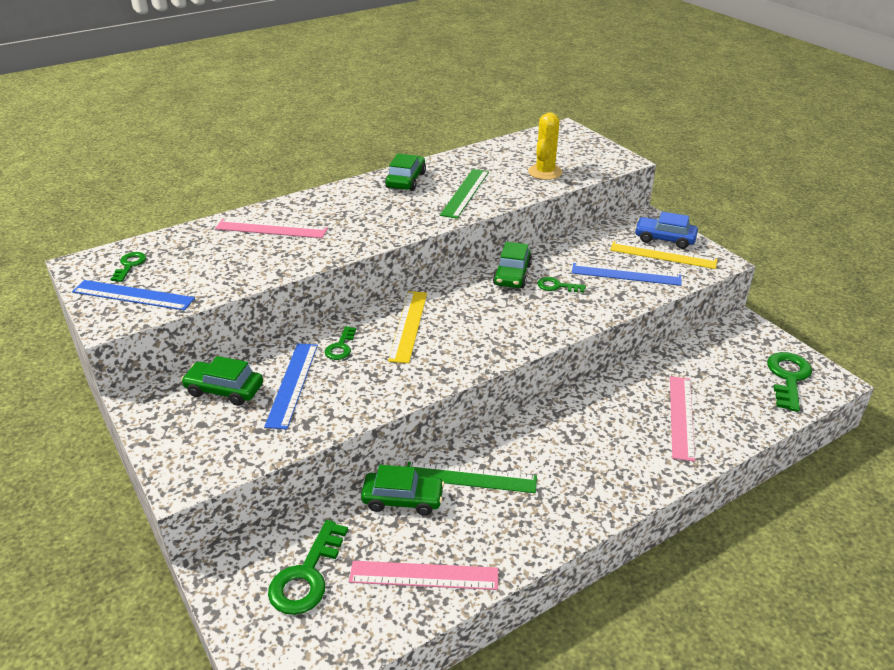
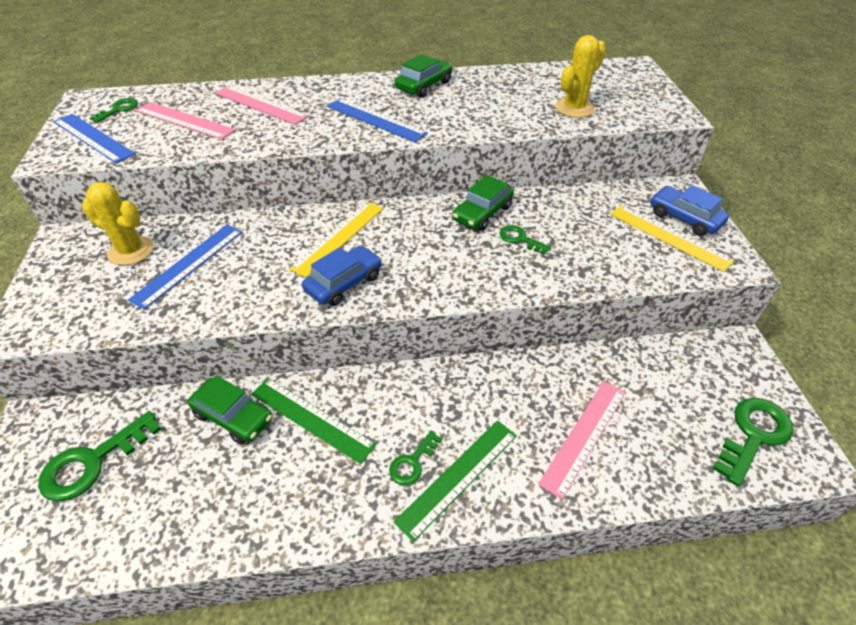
camera: 25 degrees right, 10 degrees up
green car [181,356,263,406] -> yellow cactus [82,182,154,265]
green key [325,326,356,360] -> green key moved to [389,431,442,485]
pink ruler [349,561,498,590] -> pink ruler moved to [136,102,236,140]
green ruler [440,169,489,219] -> green ruler moved to [393,421,517,542]
blue ruler [572,263,682,286] -> blue ruler moved to [327,98,428,142]
none -> blue car [302,245,382,306]

